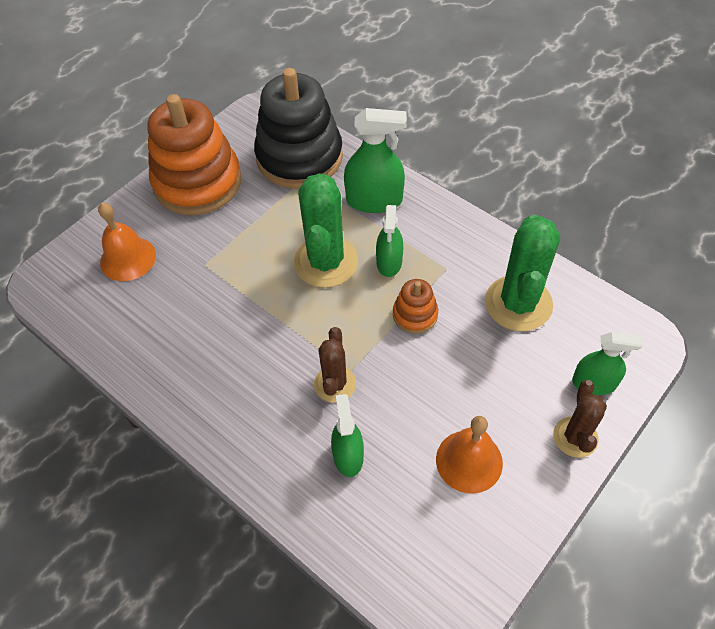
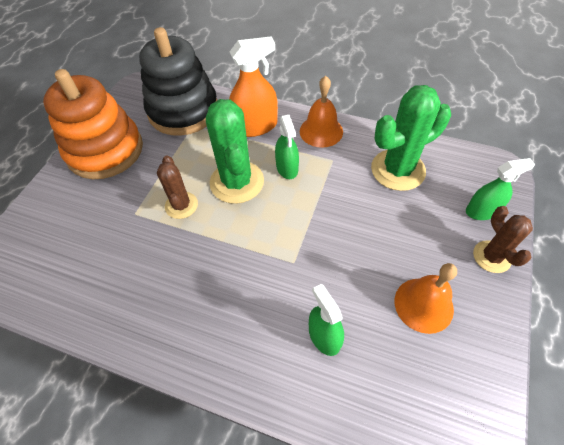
camera: 20 degrees left, 0 degrees up
orange bell [98,203,156,281] -> orange bell moved to [300,76,343,148]
brown cactus [314,327,356,403] -> brown cactus moved to [157,156,198,219]
green spray bottle [344,108,407,213] -> orange spray bottle [229,36,278,137]
orange stacking toy [393,279,438,334] -> none
green cactus [485,215,560,331] -> green cactus turned 75 degrees clockwise [371,85,451,191]

